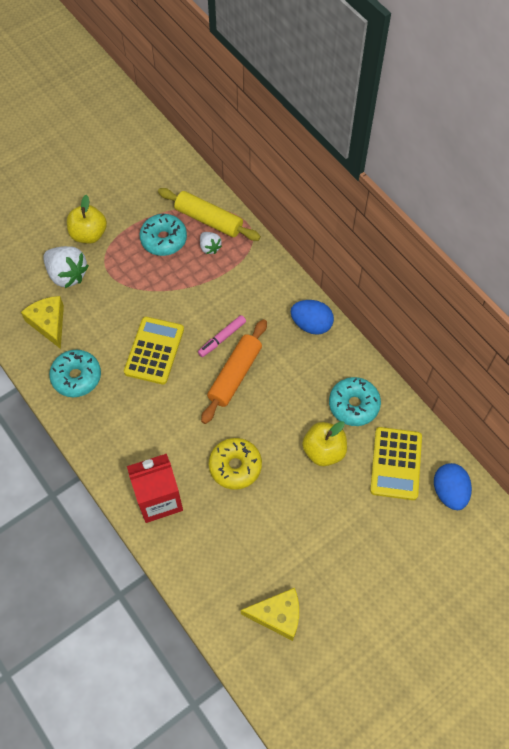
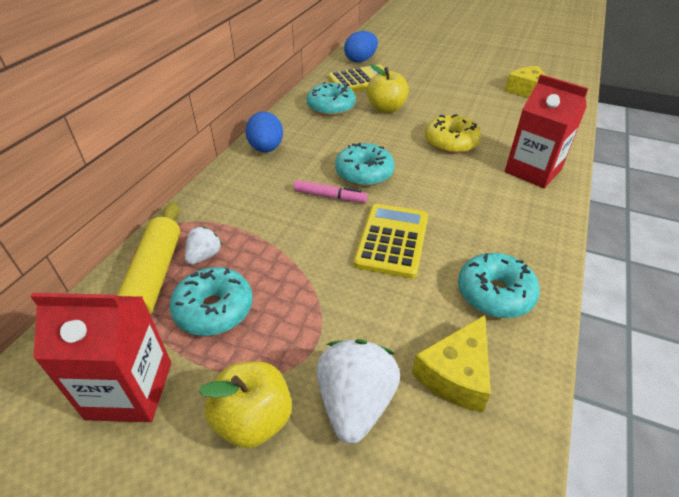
camera: 120 degrees left, 20 degrees down
yellow calculator [124,317,184,385] -> yellow calculator turned 120 degrees clockwise [354,204,428,279]
orange rolling pin [201,319,267,424] -> turquoise donut [335,143,395,187]
none -> red carton [31,293,171,422]

